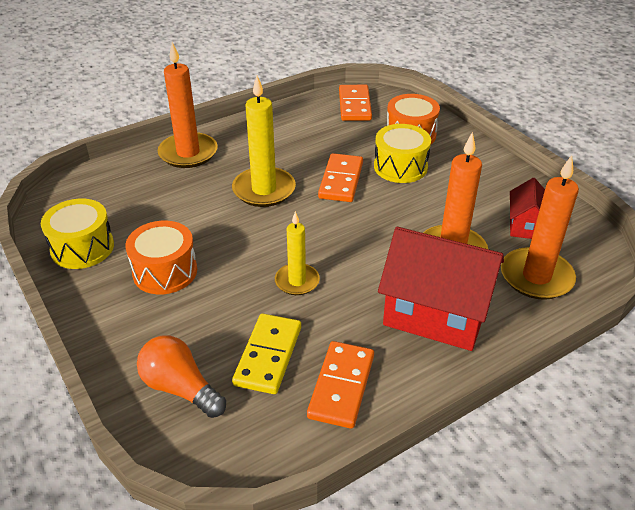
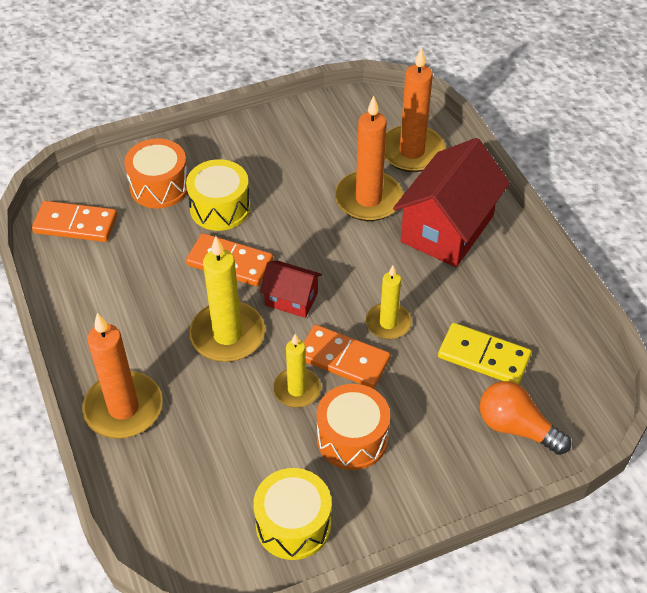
camera: 80 degrees left, 10 degrees up
orange light bulb [137,335,226,418] -> orange light bulb turned 75 degrees clockwise [480,381,571,455]
orange domino [307,341,374,429] -> orange domino moved to [304,325,391,389]
red house [510,178,545,239] -> red house moved to [260,260,322,318]
none -> yellow candle [273,334,321,408]

